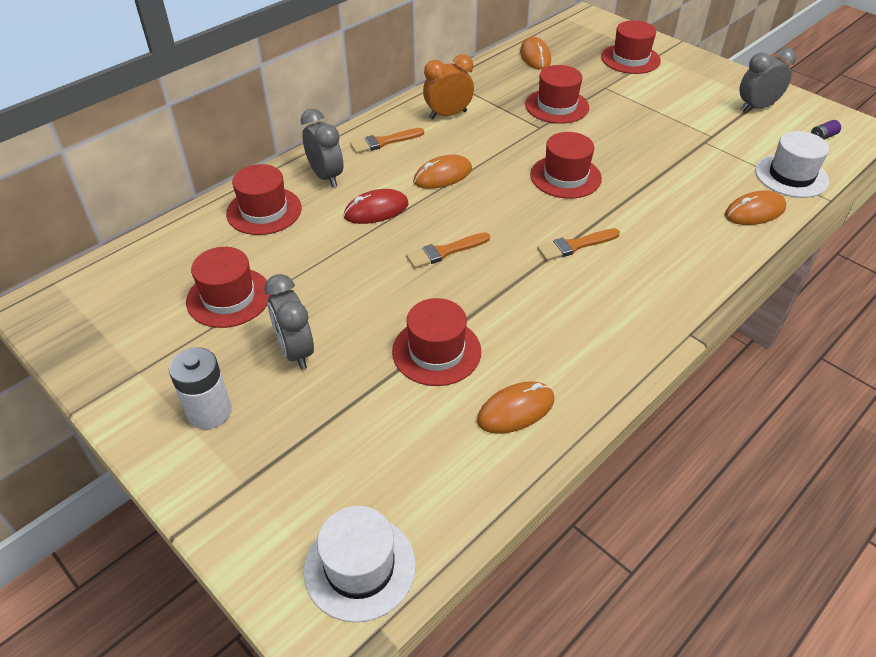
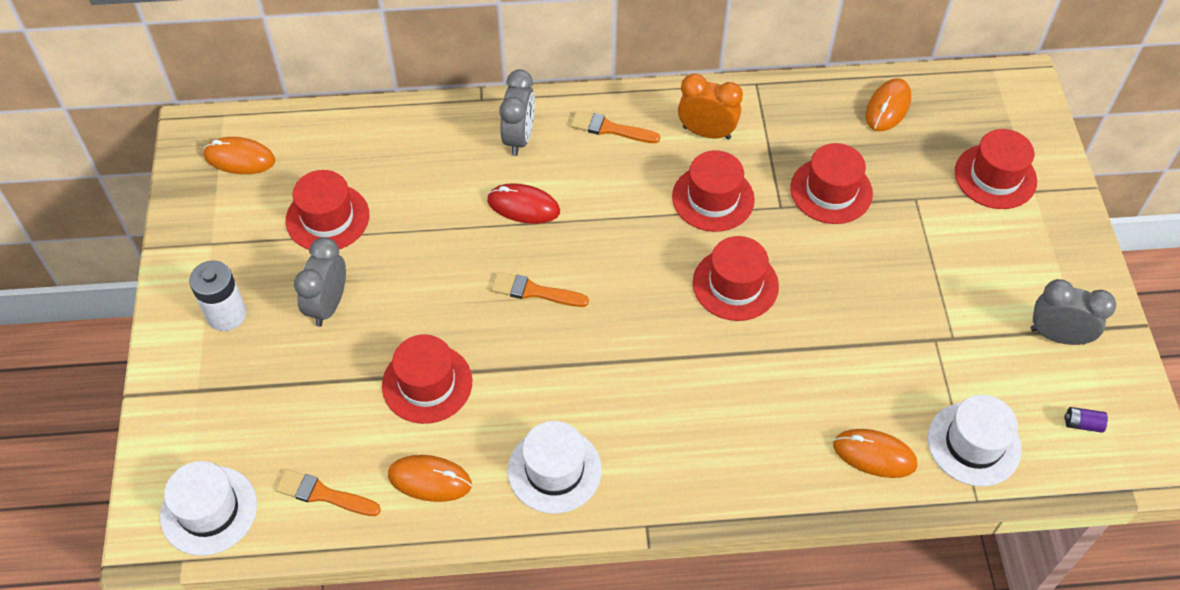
camera: 40 degrees right, 10 degrees up
red hat [226,164,302,235] -> red hat moved to [672,150,755,232]
orange mouse [413,155,472,189] -> orange mouse moved to [203,137,275,174]
orange brush [537,228,620,261] -> orange brush moved to [275,469,381,516]
none -> white hat [508,421,602,514]

